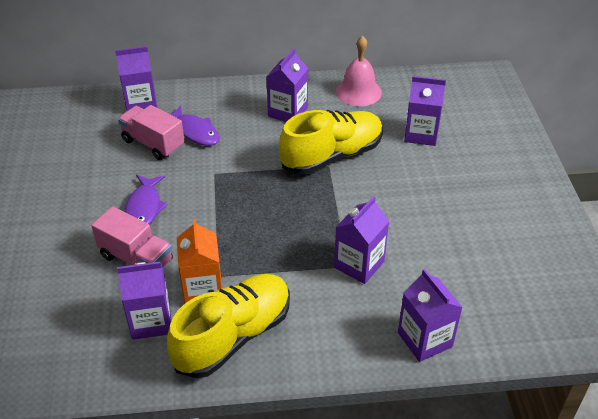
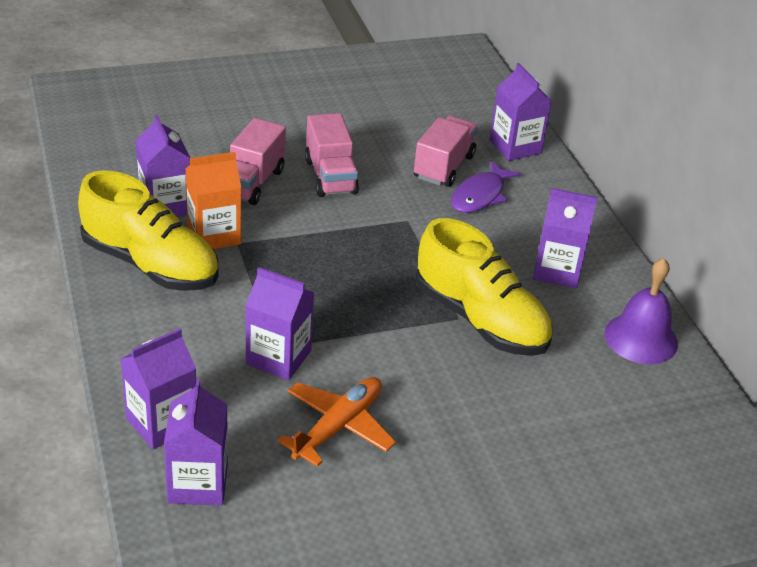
camera: 75 degrees right, 5 degrees down
purple fish [124,175,168,225] -> pink truck [305,113,359,197]
pink bell [336,36,382,106] -> purple bell [605,258,678,364]
purple carton [404,76,446,146] -> purple carton moved to [164,379,228,505]
none -> orange plane [277,377,396,467]

